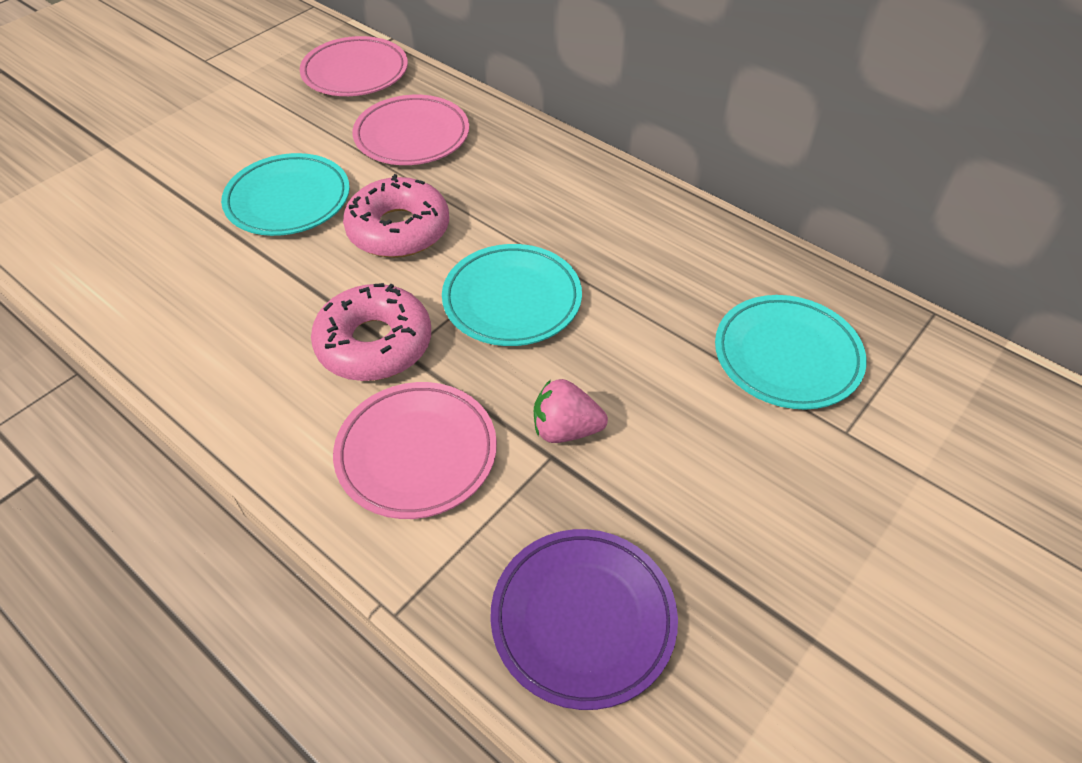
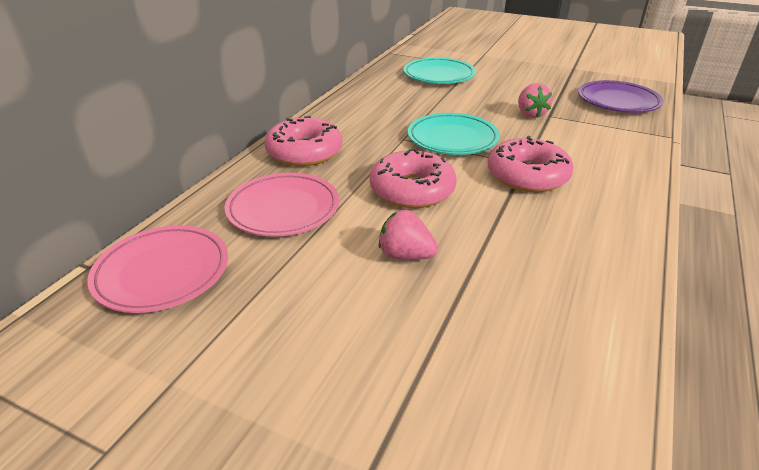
camera: 105 degrees left, 15 degrees down
turquoise plate [221,153,350,236] -> pink strawberry [379,210,438,260]
pink plate [333,382,497,519] -> none
none -> pink donut [265,116,343,166]

